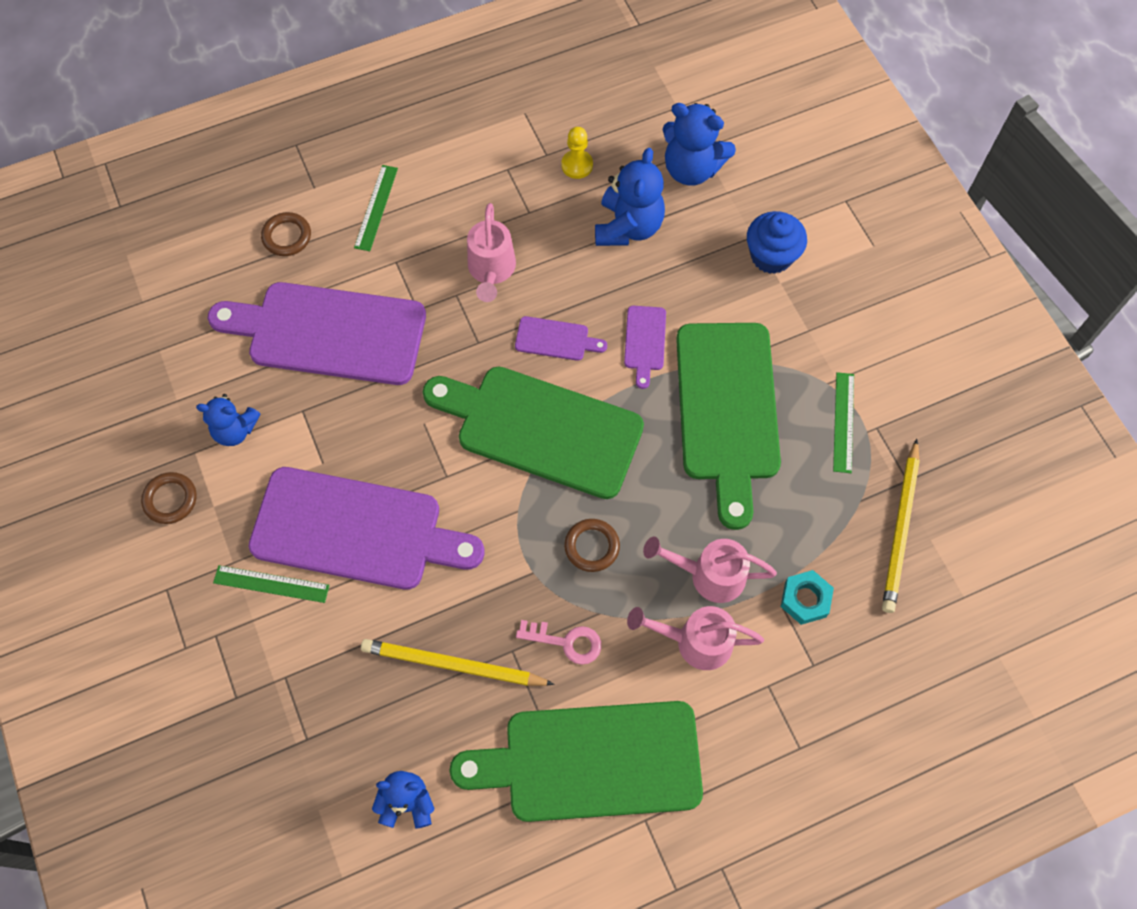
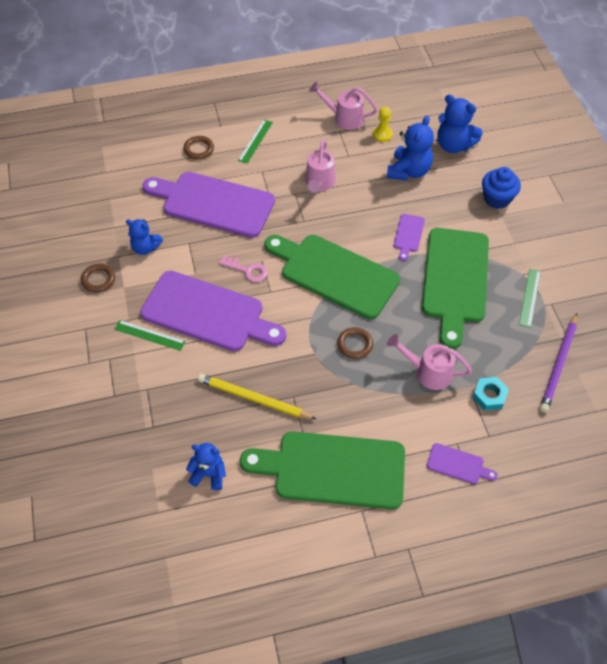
camera: 10 degrees right, 10 degrees down
purple cutting board [515,316,607,361] -> purple cutting board moved to [427,443,498,484]
pink key [516,620,601,665] -> pink key moved to [219,255,268,282]
pink watering can [627,606,764,670] -> pink watering can moved to [309,82,378,130]
yellow pencil [882,439,920,613] -> purple pencil [540,313,577,412]

